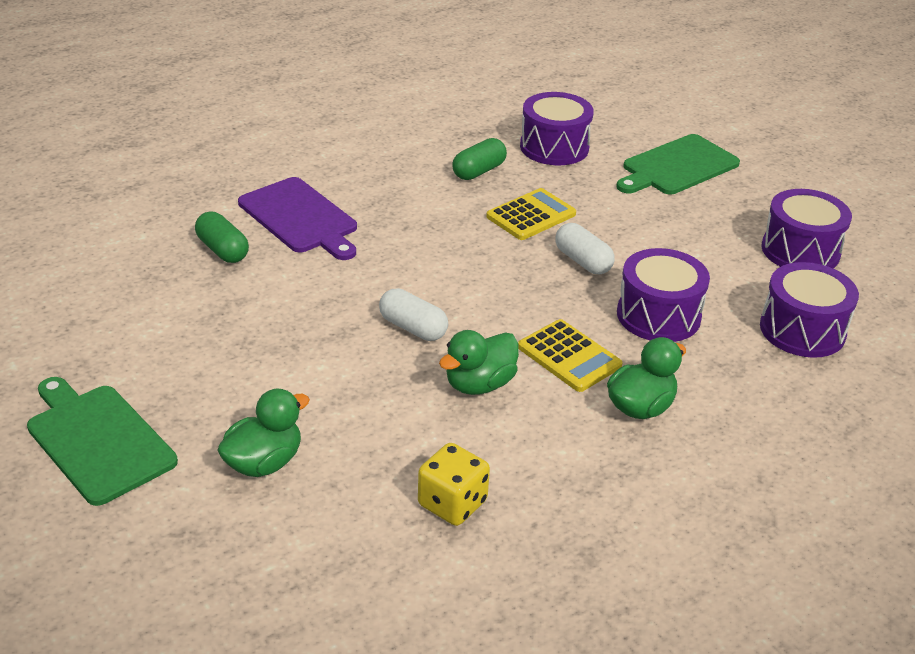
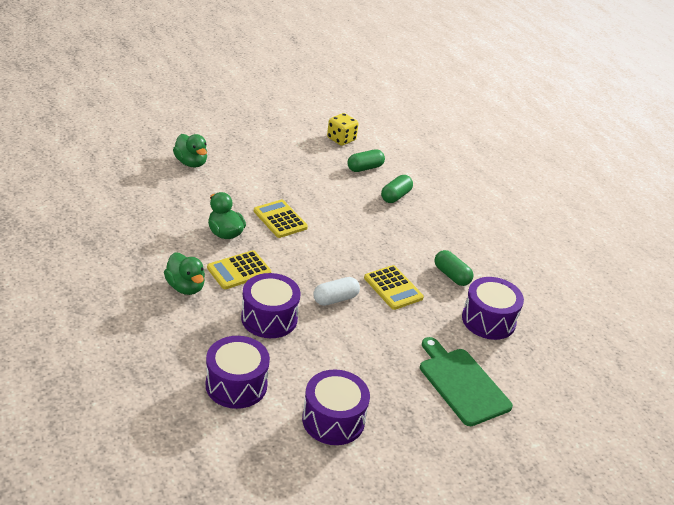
camera: 95 degrees right, 0 degrees up
green cutting board [27,377,178,506] -> none
purple cutting board [238,177,357,260] -> green capsule [381,175,413,203]
white capsule [379,288,448,341] -> yellow calculator [254,200,308,238]
yellow dice [418,443,490,526] -> yellow dice moved to [327,113,359,146]

